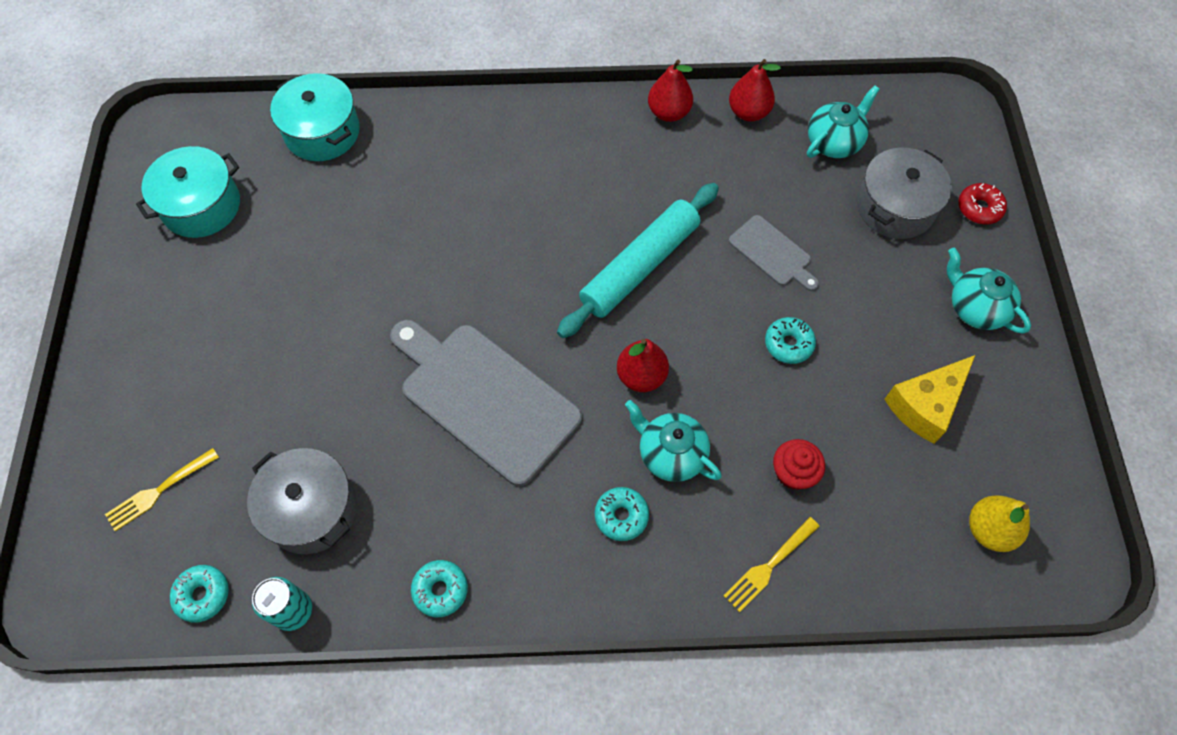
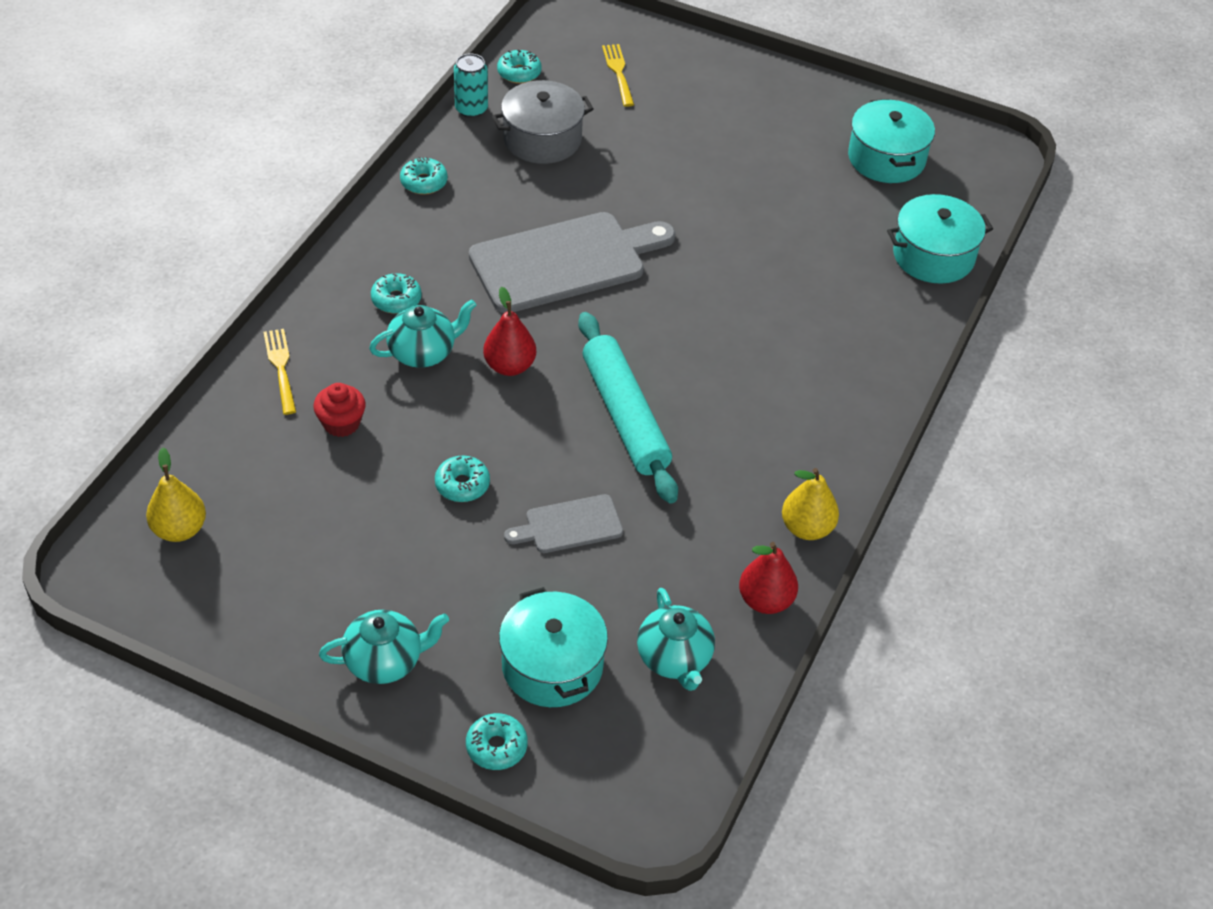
camera: 115 degrees right, 15 degrees down
red pear [648,60,693,122] -> yellow pear [782,468,839,540]
grey pot [857,148,952,239] -> turquoise pot [499,587,608,707]
yellow cheese [884,355,975,443] -> none
red donut [958,183,1007,225] -> turquoise donut [466,713,528,770]

